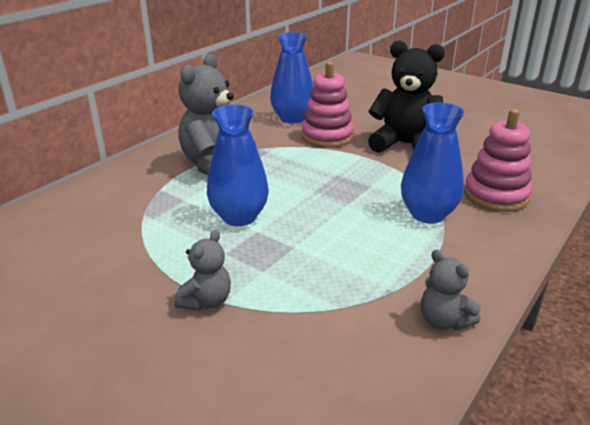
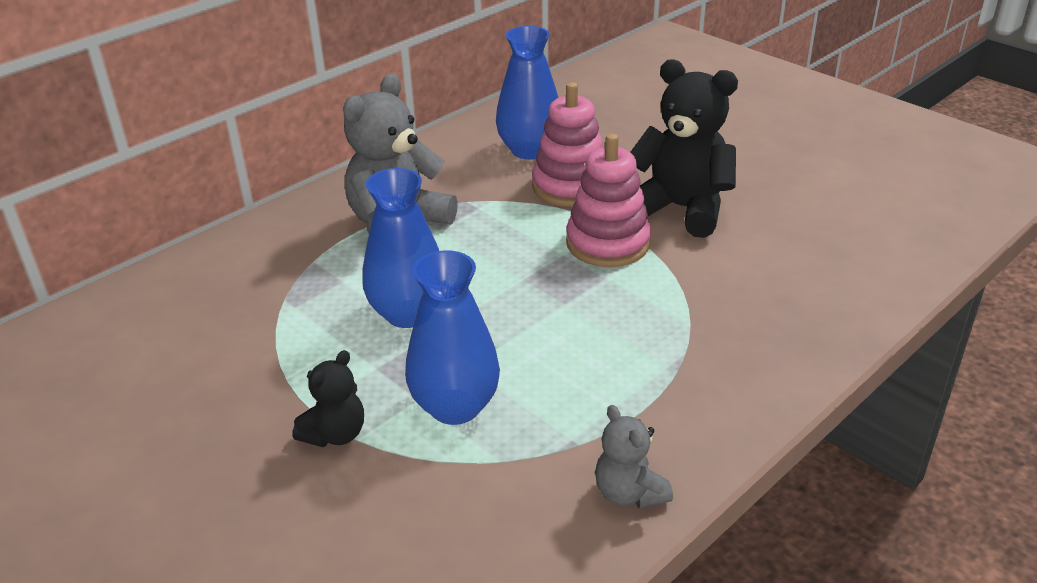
camera: 10 degrees right, 5 degrees up
grey teddy bear [174,230,231,311] -> black teddy bear [292,350,364,447]
blue vase [401,102,465,224] -> blue vase moved to [405,250,500,425]
pink stacking toy [464,109,532,212] -> pink stacking toy moved to [566,134,651,267]

